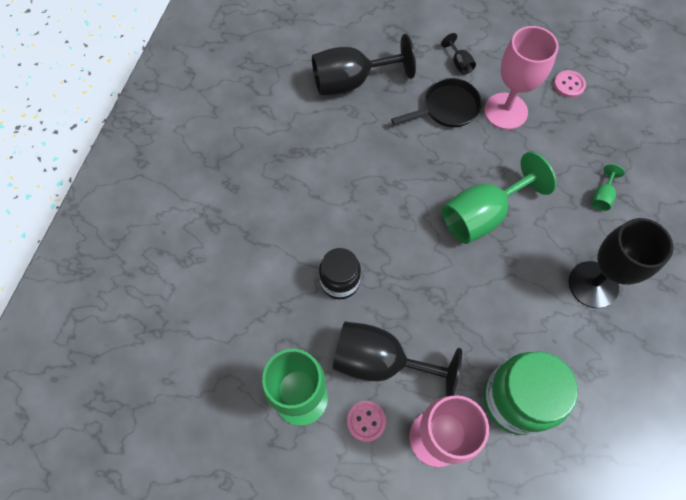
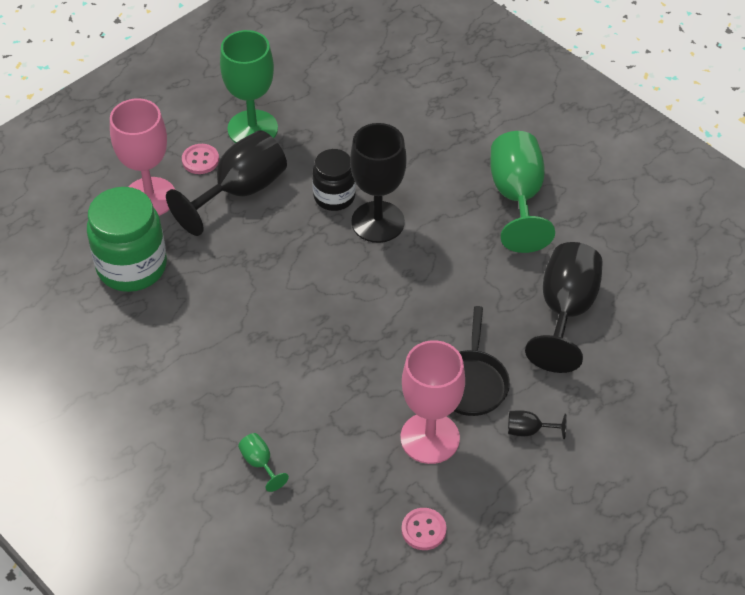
camera: 120 degrees right, 15 degrees down
green goblet [442,152,557,244] -> green goblet moved to [490,131,555,253]
black goblet [569,218,673,308] -> black goblet moved to [350,123,407,243]

